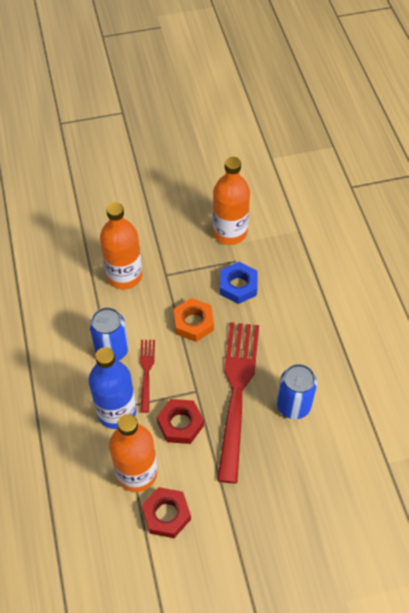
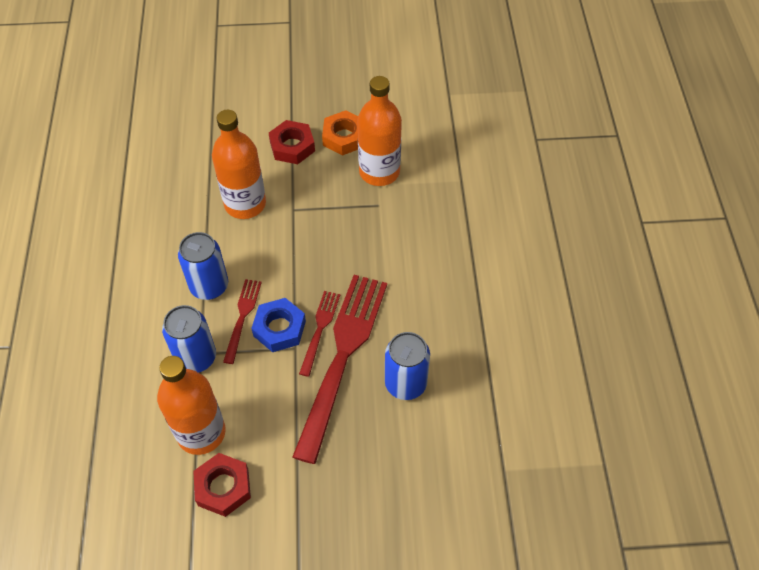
camera: 10 degrees right, 0 degrees up
blue bottle [89,347,136,429] -> blue can [162,305,216,373]
red nut [157,399,204,444] -> red nut moved to [269,120,315,164]
orange nut [174,298,214,342] -> orange nut moved to [322,110,358,156]
blue nut [220,262,258,304] -> blue nut moved to [251,298,306,352]
none -> red fork [299,291,340,377]

